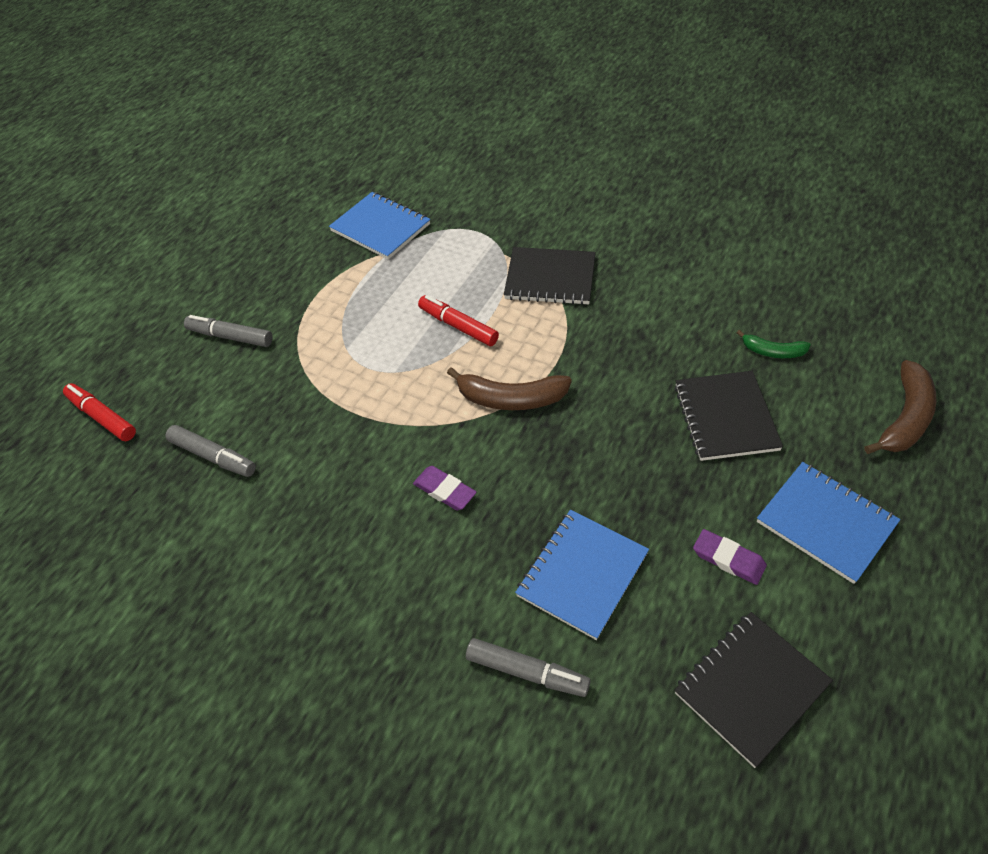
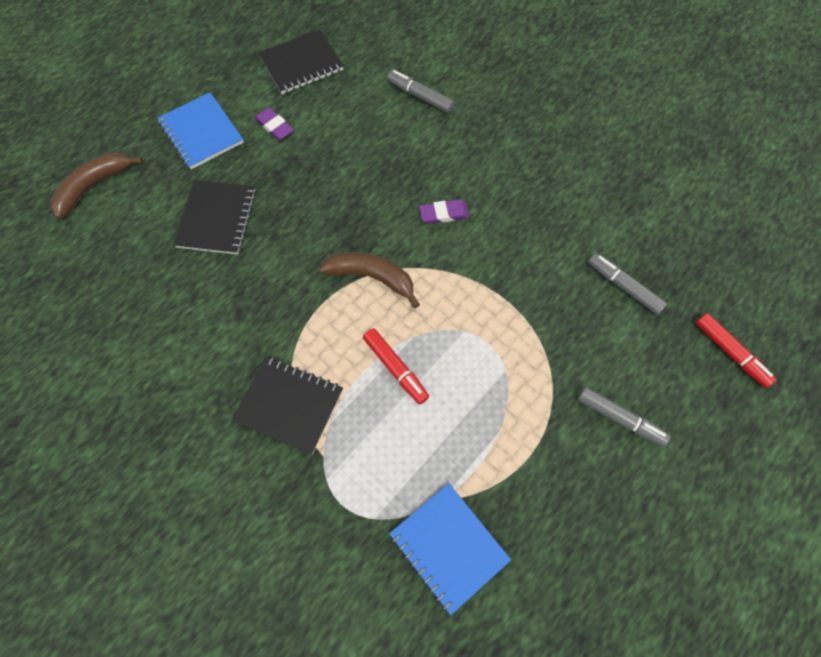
camera: 170 degrees left, 15 degrees up
purple eraser [413,466,477,510] -> purple eraser turned 60 degrees counterclockwise [419,199,469,224]
blue notebook [515,510,649,640] -> none
green banana [737,330,811,358] -> none

